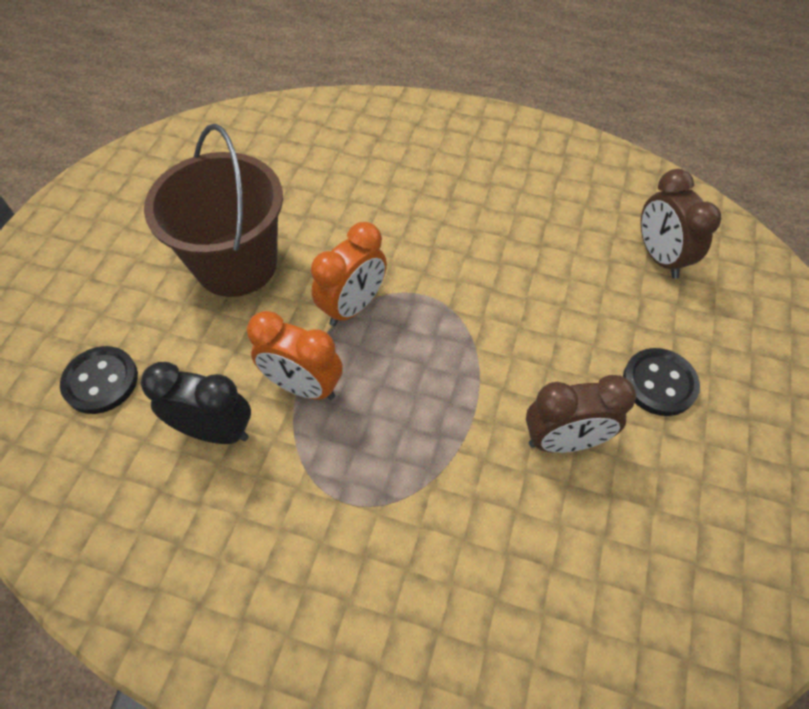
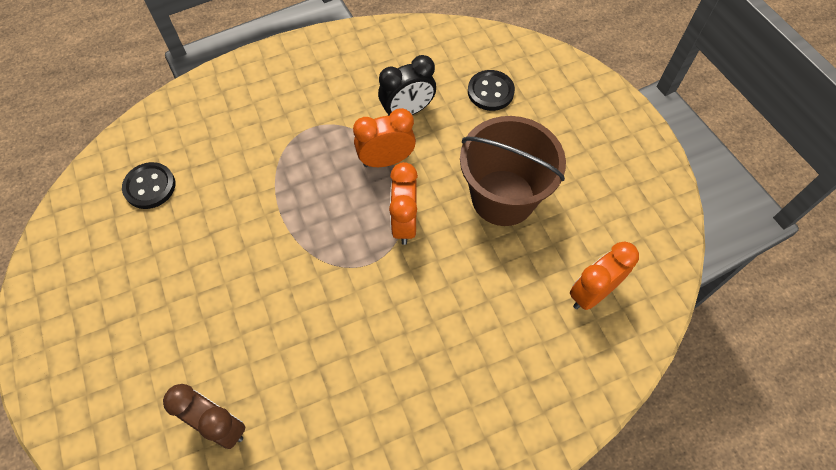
camera: 140 degrees right, 5 degrees up
brown clock [526,375,636,453] -> none
black button [623,348,700,416] -> black button moved to [122,162,175,209]
none -> orange clock [570,242,639,310]

